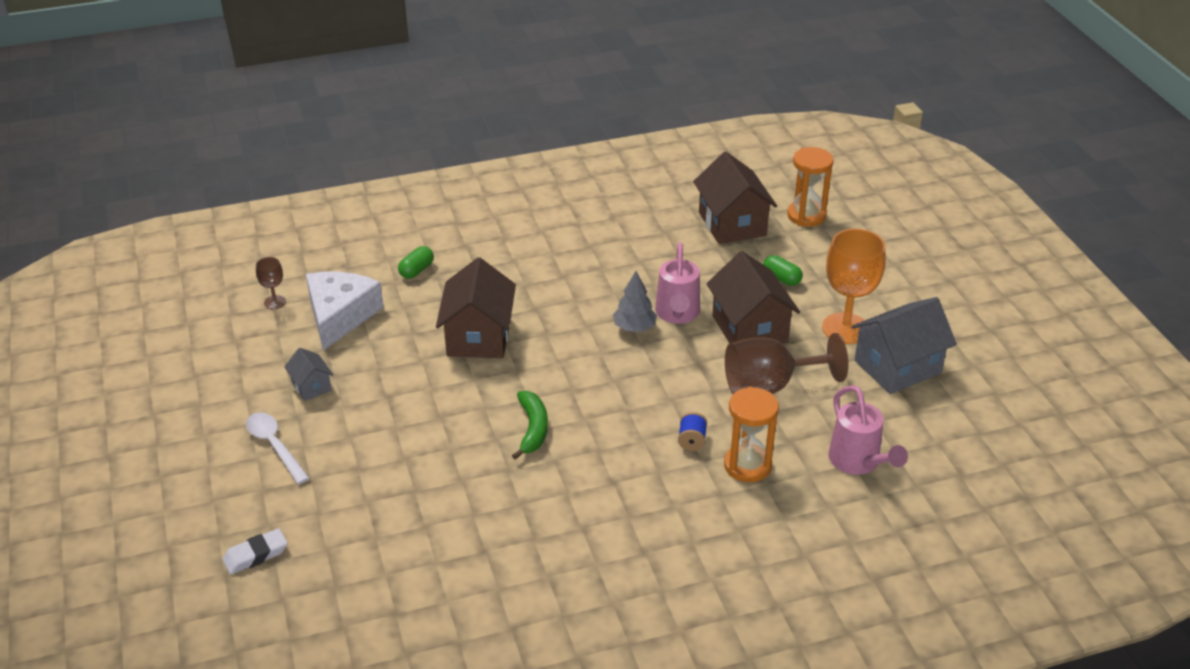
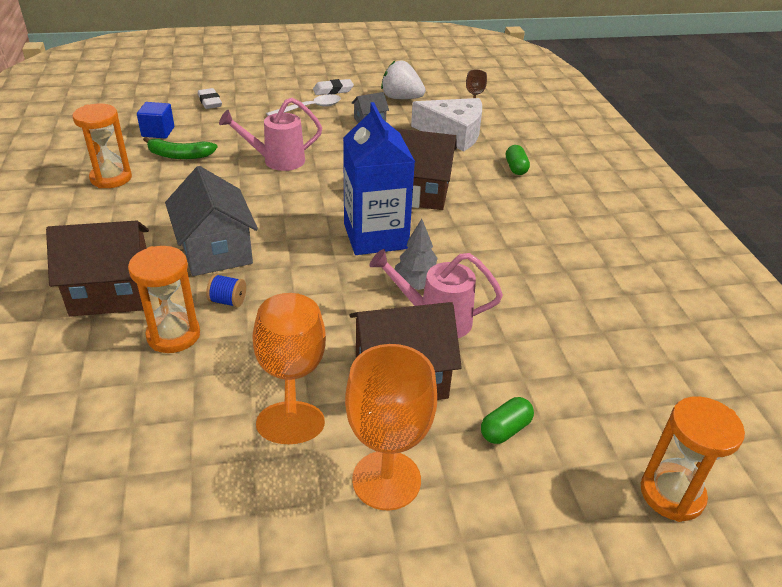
camera: 95 degrees right, 0 degrees up
green capsule [398,246,434,279] -> green capsule turned 45 degrees clockwise [506,145,530,175]
green banana [512,391,548,460] -> green banana moved to [143,137,217,159]
brown house [693,152,777,244] -> brown house moved to [46,221,149,317]
brown goblet [725,333,849,394] -> orange goblet [253,293,326,444]
pink watering can [829,385,908,475] -> pink watering can moved to [219,98,322,171]
grey house [852,297,957,394] -> grey house moved to [165,166,258,276]
none -> orange hourglass [73,104,132,188]
none -> blue cube [137,102,174,139]
none -> white eraser [313,79,354,95]
none -> blue carton [343,102,415,255]
none -> white strawberry [381,60,425,99]

